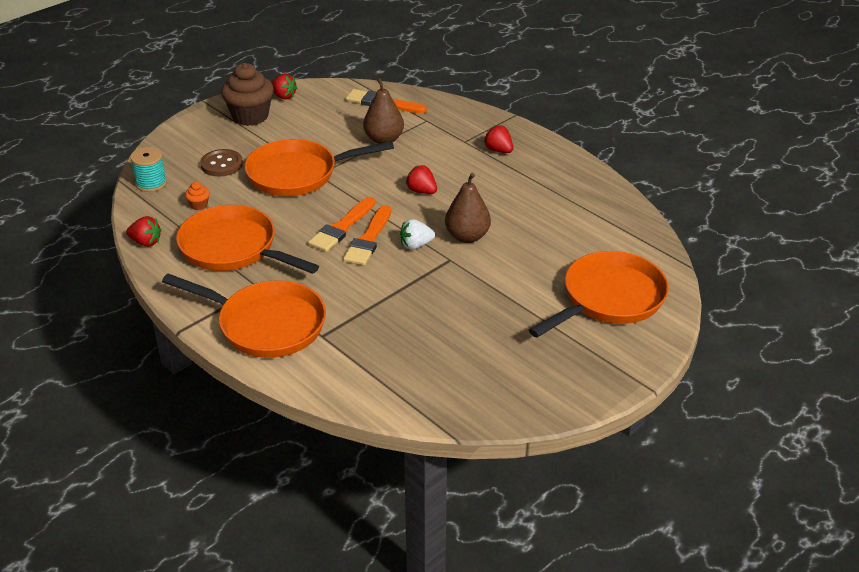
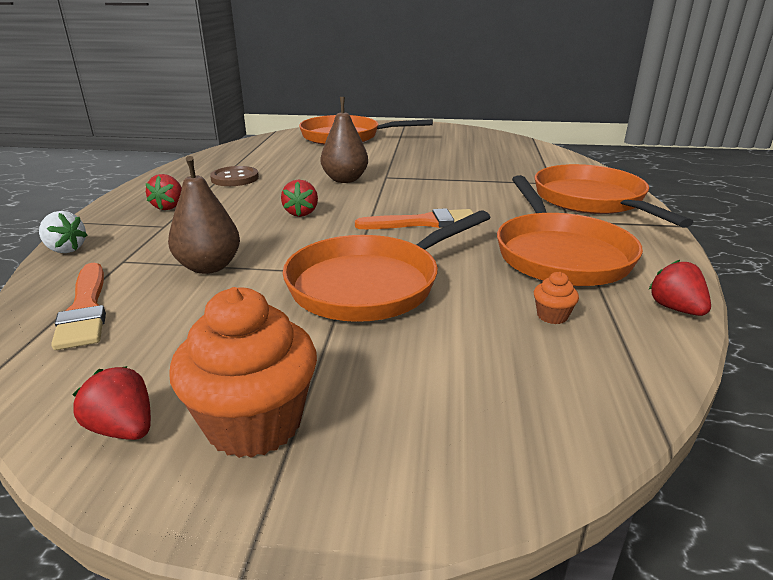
camera: 130 degrees left, 10 degrees down
turquoise spool [130,147,167,192] -> none
brown button [200,149,243,177] -> brown button moved to [210,166,259,186]
brown cupcake [221,63,274,126] -> orange cupcake [169,287,317,458]
orange pan [245,139,394,196] -> orange pan turned 105 degrees clockwise [283,210,491,322]
red strawberry [271,74,297,99] -> red strawberry turned 45 degrees counterclockwise [72,366,151,440]
orange brush [343,205,391,265] -> none
white strawberry [400,219,435,250] -> white strawberry moved to [39,211,88,253]

